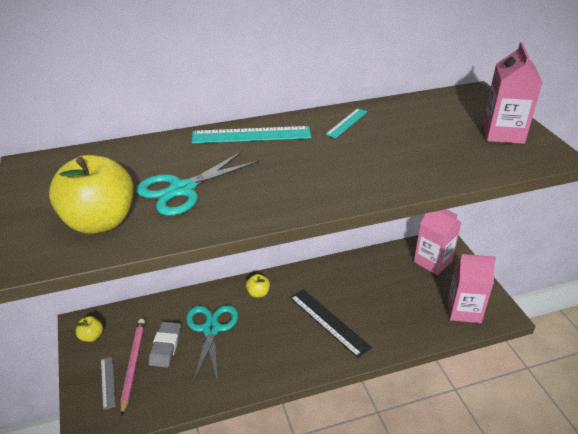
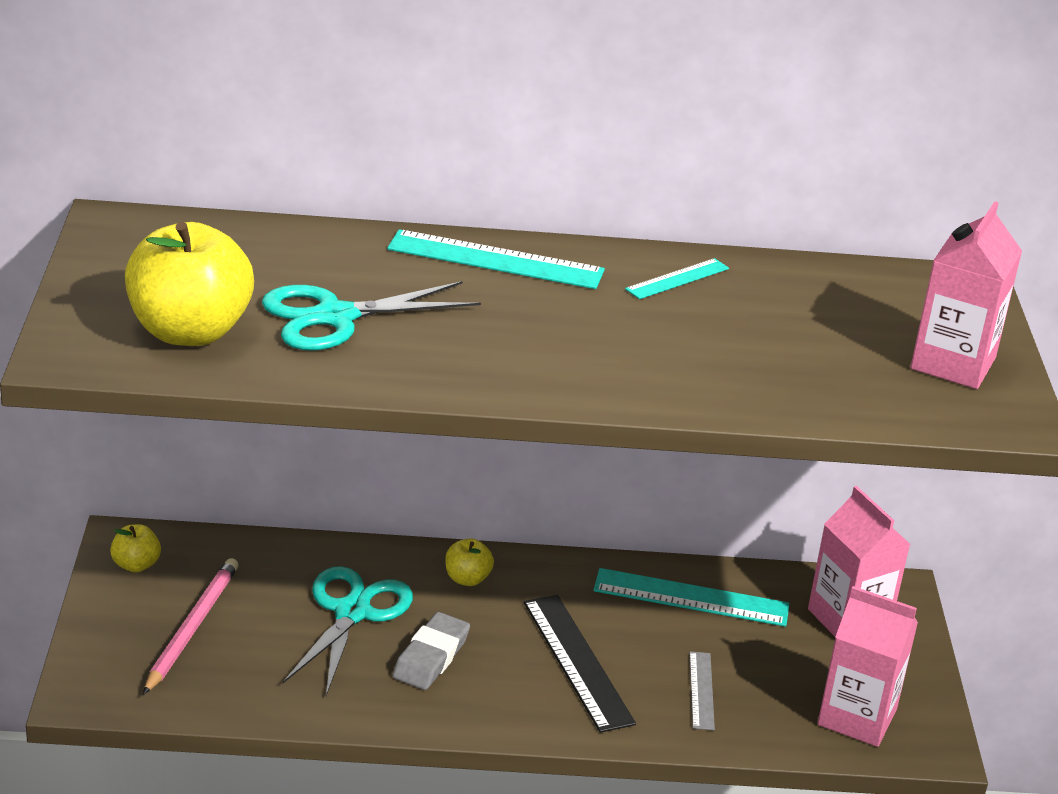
camera: 15 degrees right, 5 degrees down
grey ruler [101,357,116,410] -> grey ruler moved to [689,651,715,730]
grey eraser [149,322,181,367] -> grey eraser moved to [392,612,470,690]
none -> turquoise ruler [593,568,790,627]

